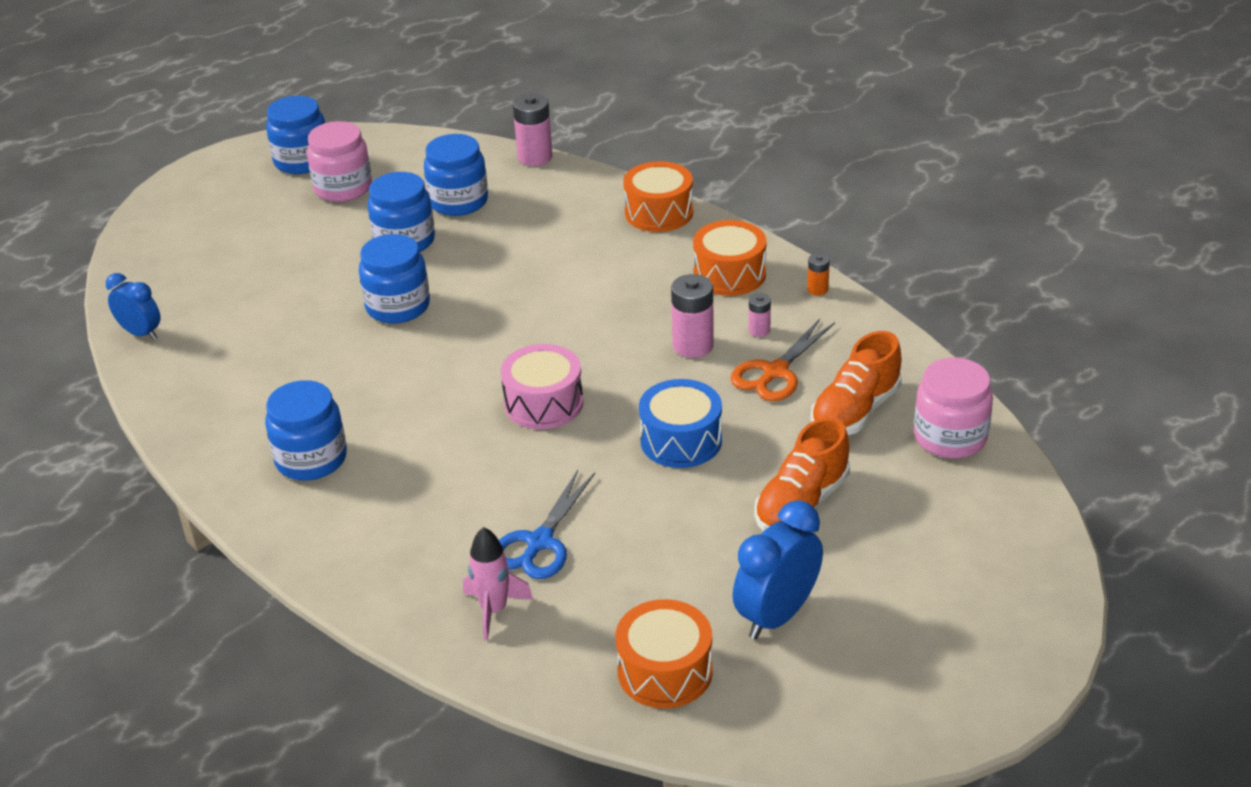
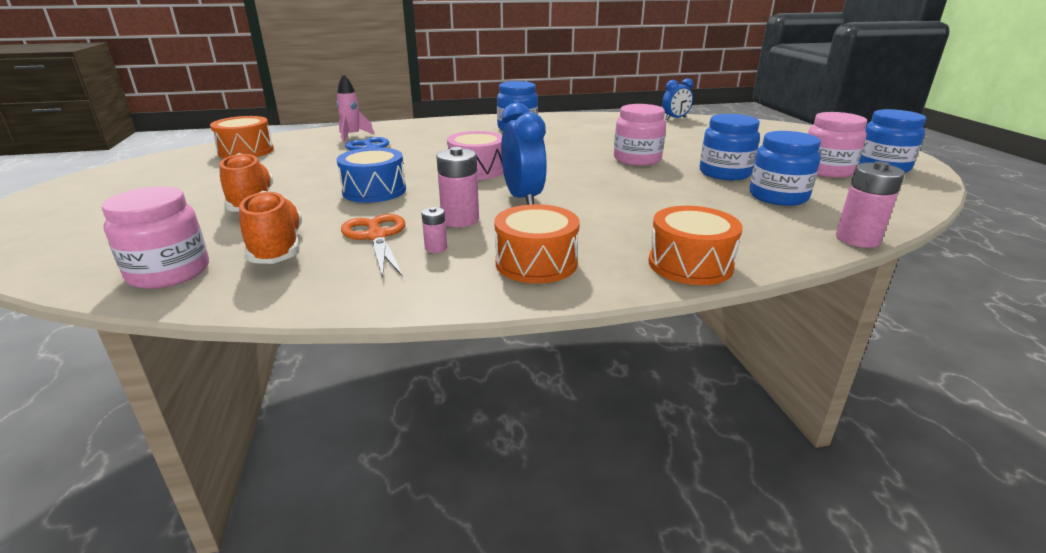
camera: 120 degrees right, 10 degrees down
blue jar [359,234,430,324] -> pink jar [614,104,666,166]
blue clock [733,500,823,639] -> blue clock moved to [501,103,547,205]
orange battery [807,253,830,296] -> none

